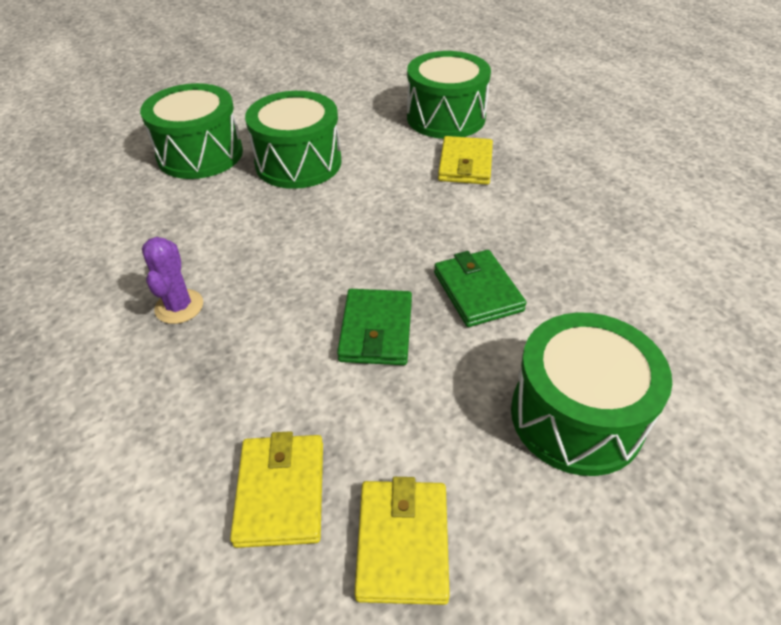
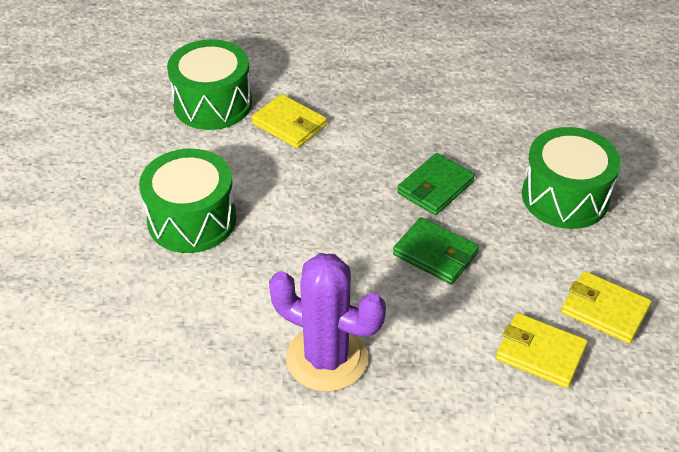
camera: 60 degrees left, 0 degrees up
green drum [140,83,243,179] -> none
purple cactus [142,237,203,324] -> purple cactus [269,253,386,392], size x1.88
green wallet [434,250,526,327] -> green wallet turned 60 degrees counterclockwise [397,153,475,215]

